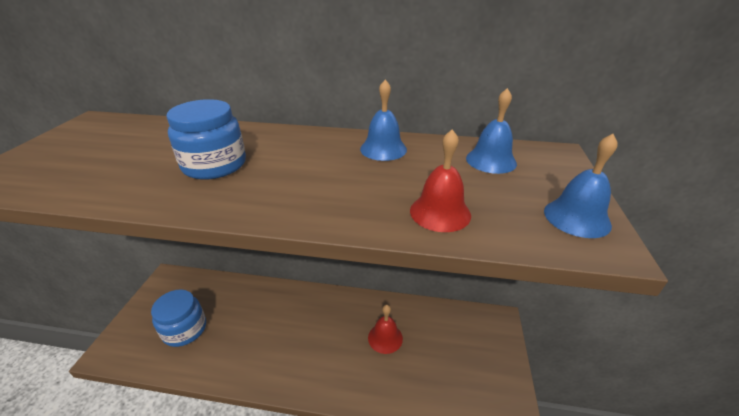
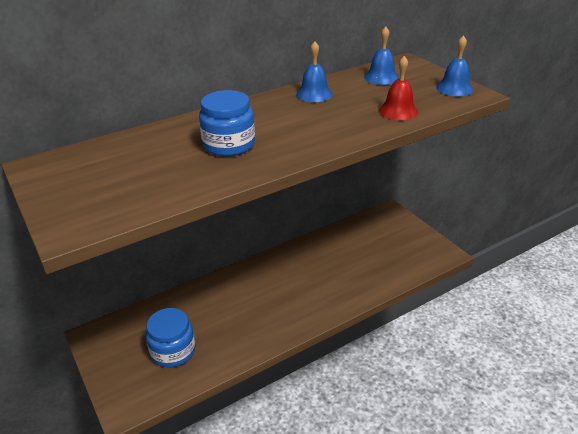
camera: 40 degrees left, 0 degrees up
red bell [368,305,403,354] -> none

